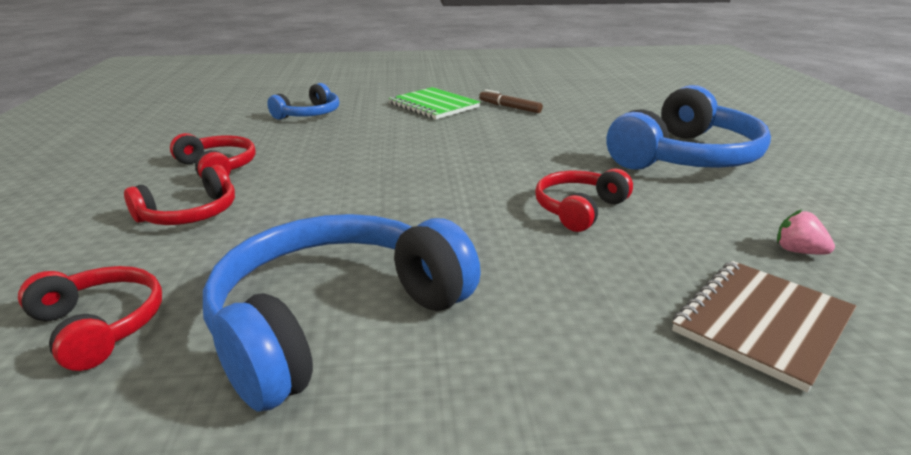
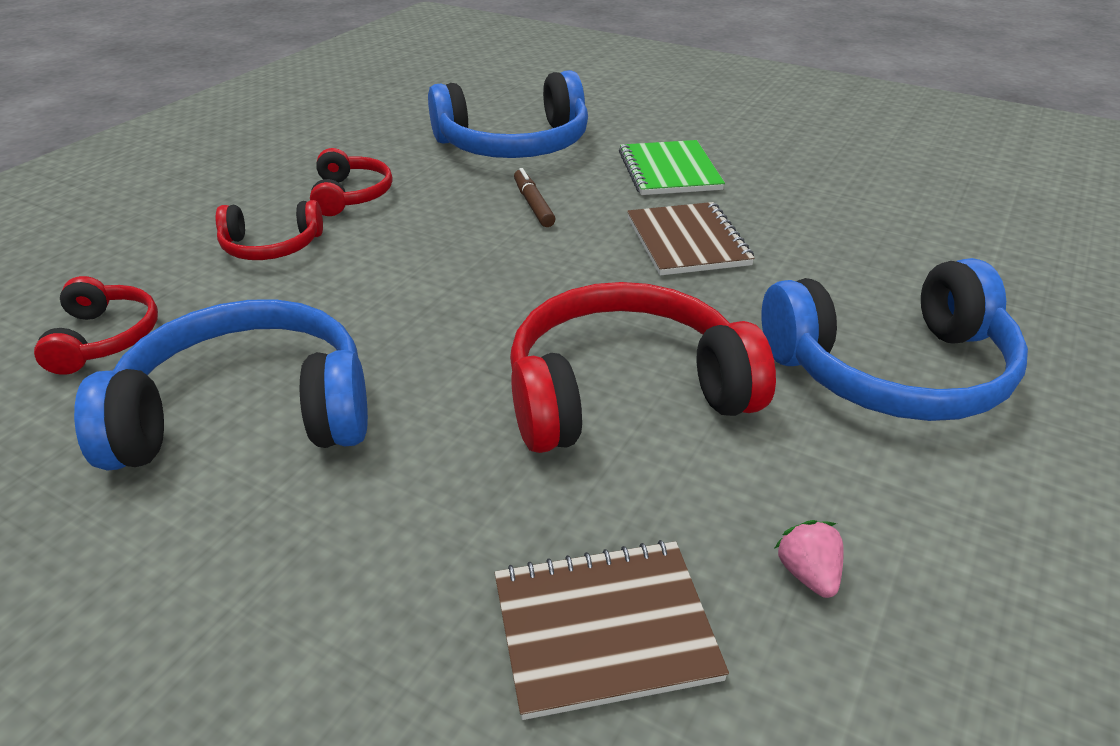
camera: 35 degrees right, 10 degrees up
blue headphones [267,83,339,120] -> blue headphones [428,70,588,158], size x1.89
brown marker [479,89,543,113] -> brown marker moved to [514,168,555,227]
red headphones [535,168,633,232] -> red headphones [510,282,776,453], size x1.89
none -> brown notebook [627,202,755,275]

